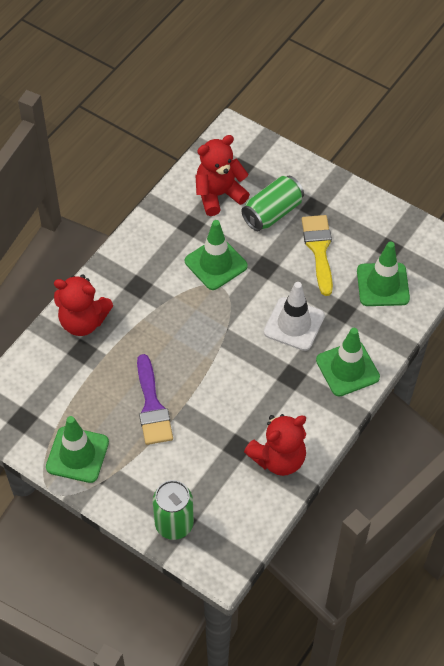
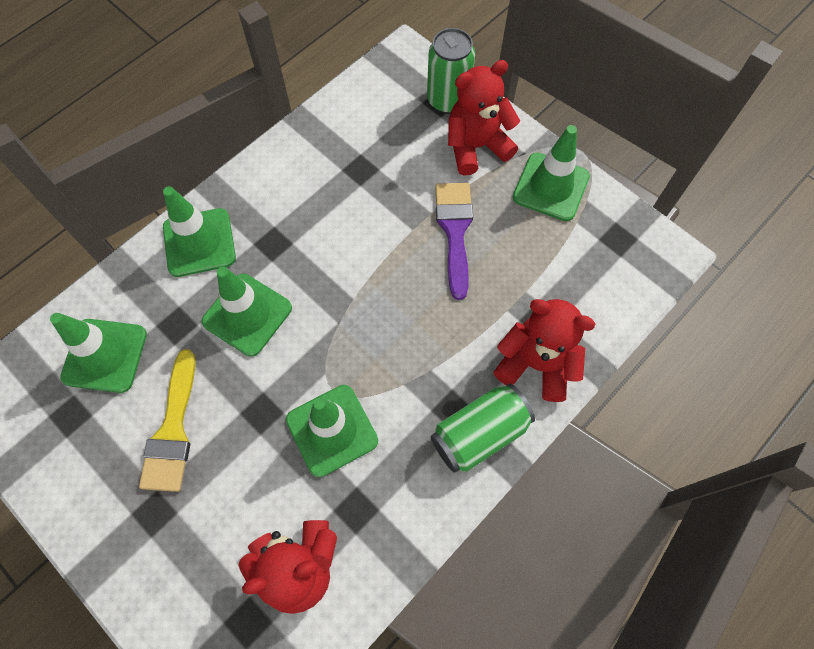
camera: 170 degrees left, 10 degrees up
green can [241,176,304,231] -> green can moved to [431,383,535,473]
red teddy bear [244,414,306,476] -> red teddy bear moved to [448,60,520,176]
white traffic cone [264,282,325,351] -> green traffic cone [202,267,292,357]

